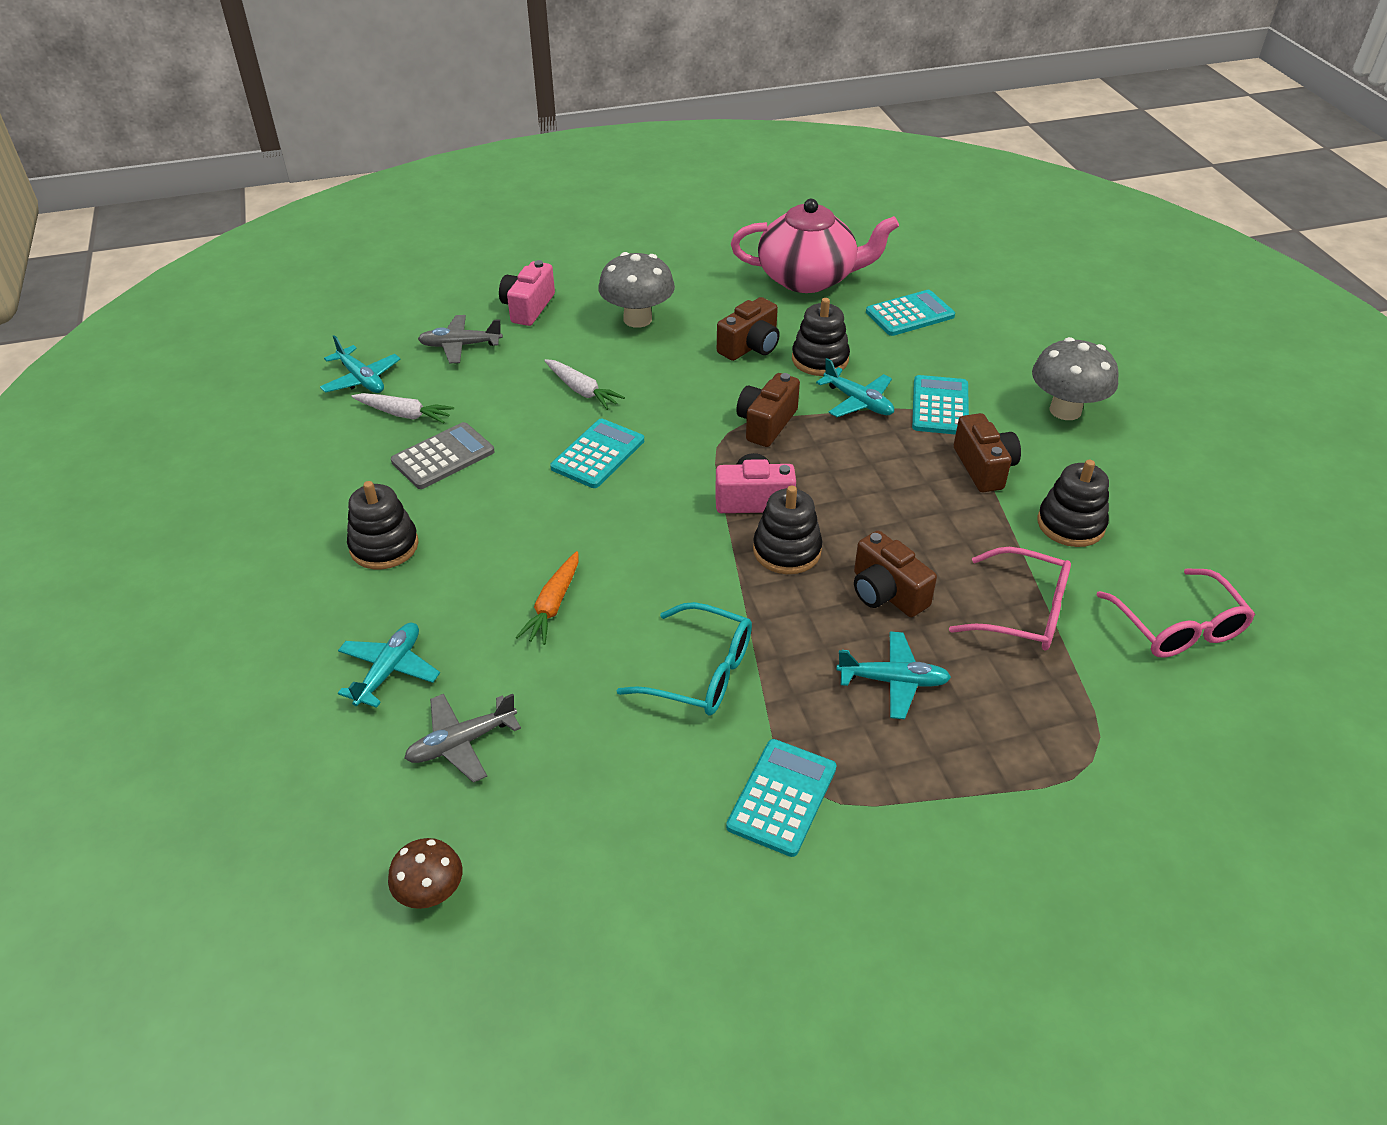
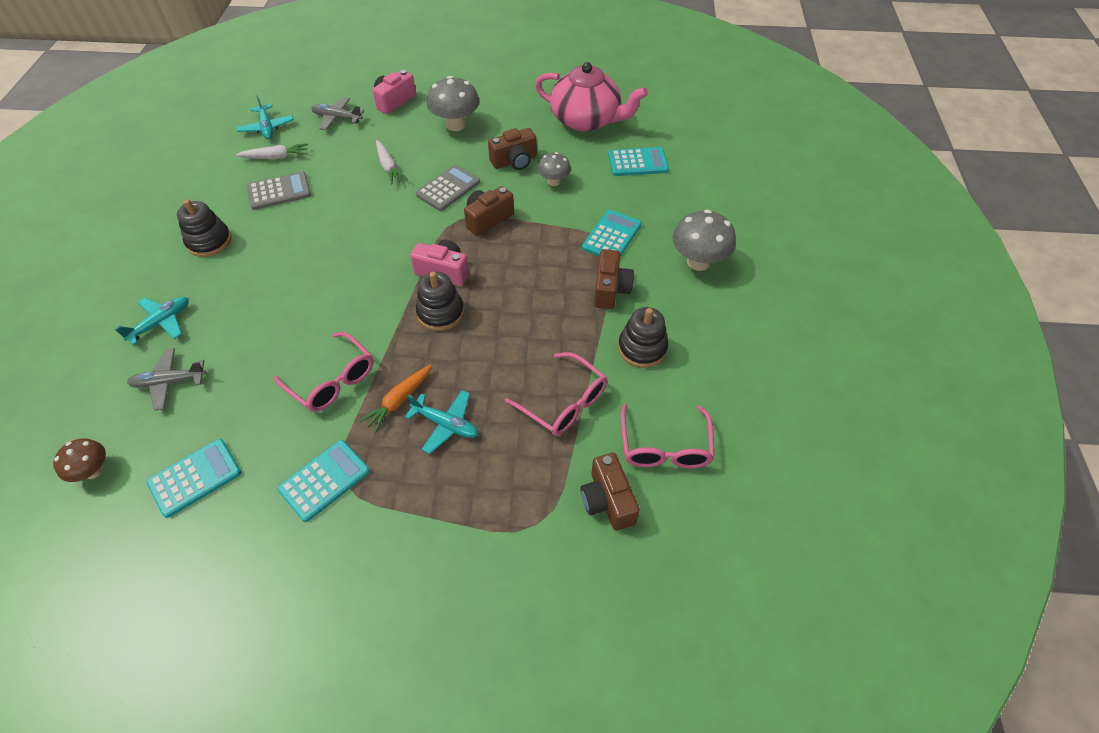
camera: 20 degrees right, 10 degrees up
white carrot [352,393,454,424] -> white carrot turned 45 degrees counterclockwise [236,144,308,159]
orange carrot [516,551,579,645] -> orange carrot moved to [360,364,432,433]
turquoise calculator [550,418,644,488] -> turquoise calculator moved to [147,439,241,518]
turquoise glasses [616,602,752,716] -> pink glasses [274,332,373,412]
black stacking toy [792,298,850,376] -> grey mushroom [537,152,571,186]
turquoise plane [816,358,894,417] -> none
brown camera [854,531,937,617] -> brown camera moved to [581,453,640,531]
none -> grey calculator [416,165,480,211]

